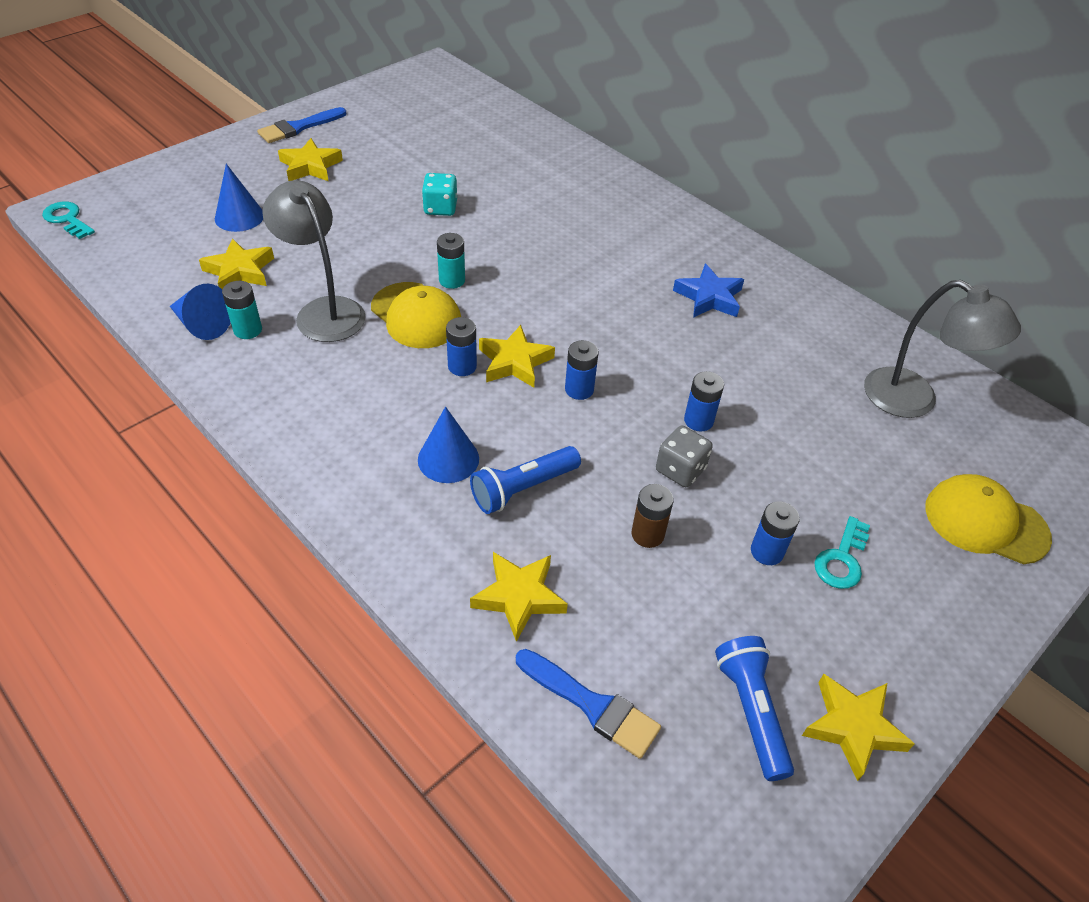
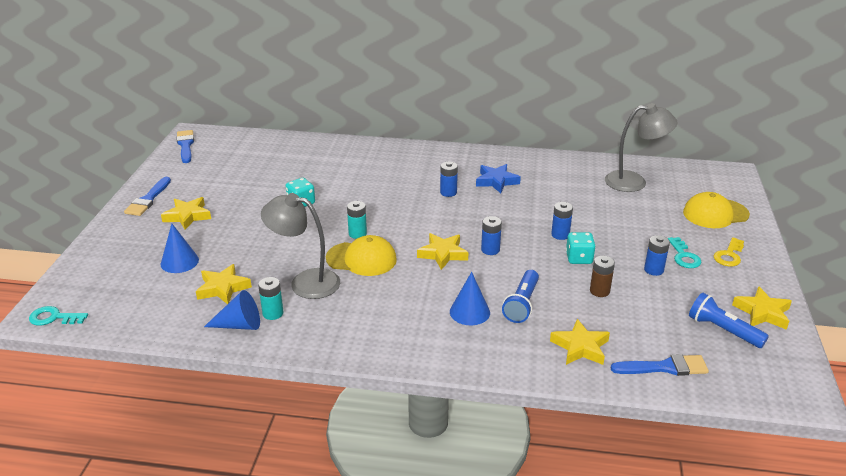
camera: 35 degrees left, 15 degrees down
blue battery [446,317,477,376] -> blue battery moved to [440,162,458,197]
grey dice [656,425,713,487] -> turquoise dice [566,232,596,264]
none -> blue brush [177,130,194,163]
none -> yellow key [714,237,744,266]

